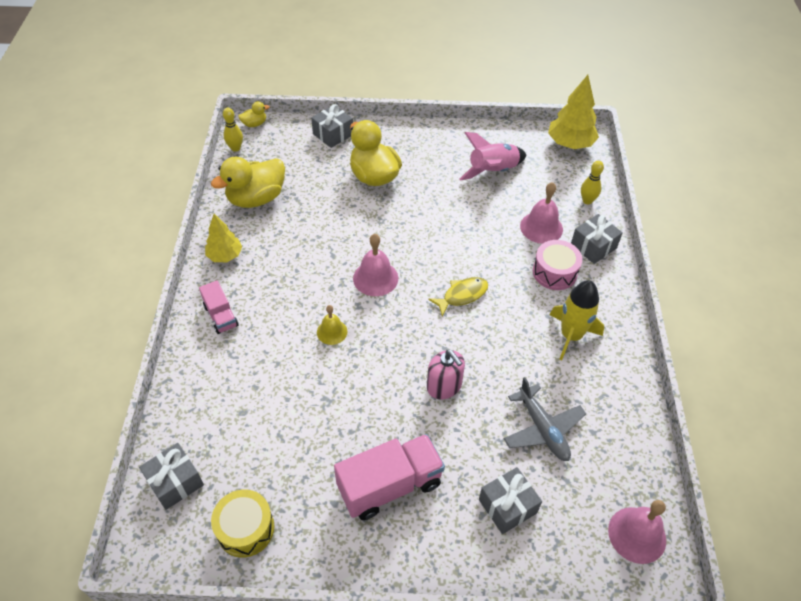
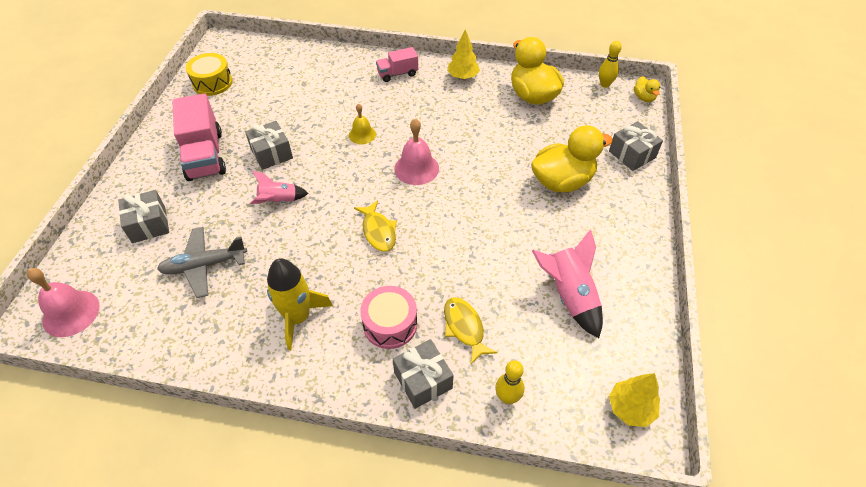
camera: 100 degrees right, 0 degrees up
grey gift [139,443,204,510] -> grey gift moved to [245,121,293,170]
pink soap dispenser [427,349,465,399] -> pink rocket [250,171,308,204]
pink bell [520,182,563,244] -> yellow fish [444,297,498,365]
yellow tree [548,75,599,149] -> yellow tree [609,373,660,427], size x0.65

